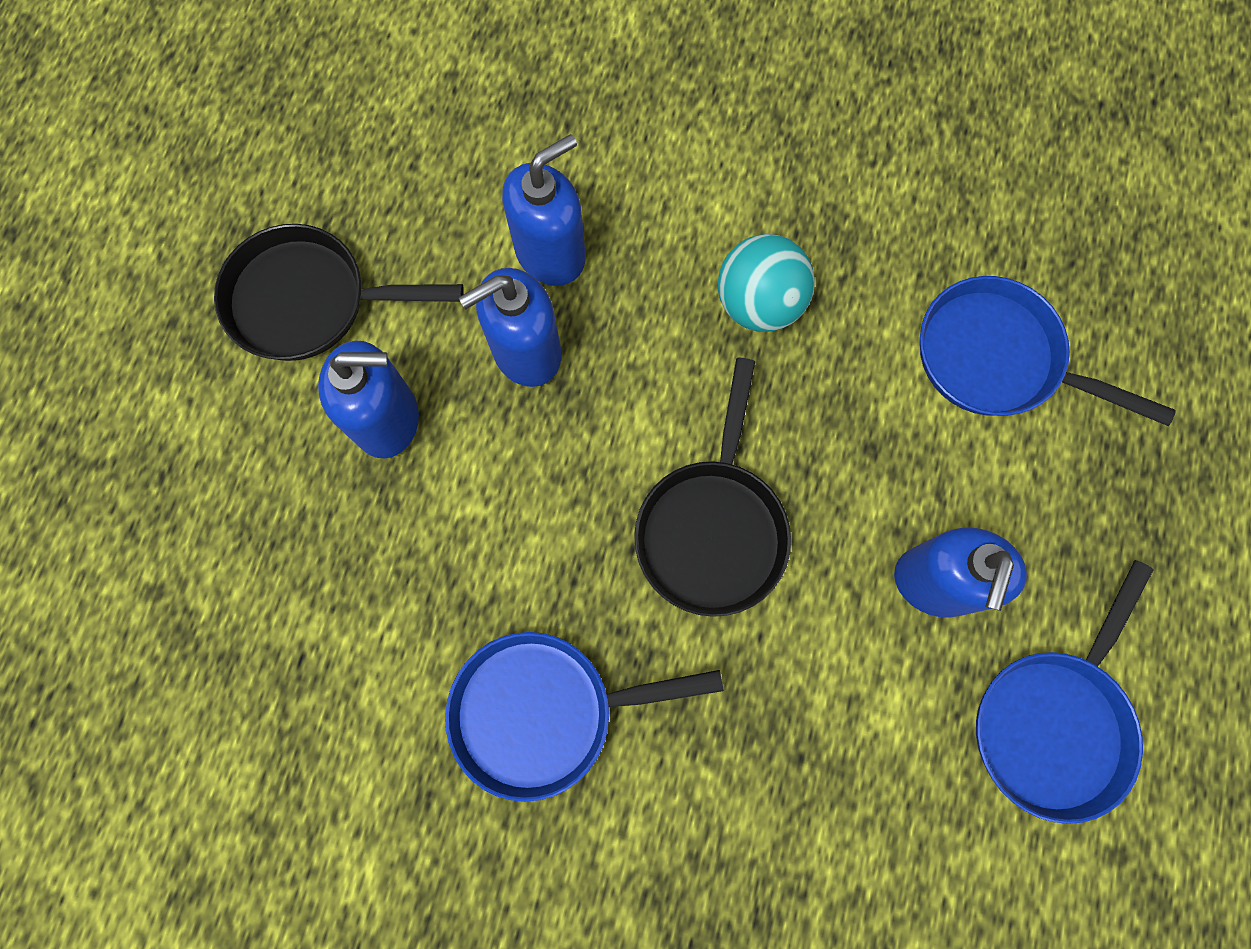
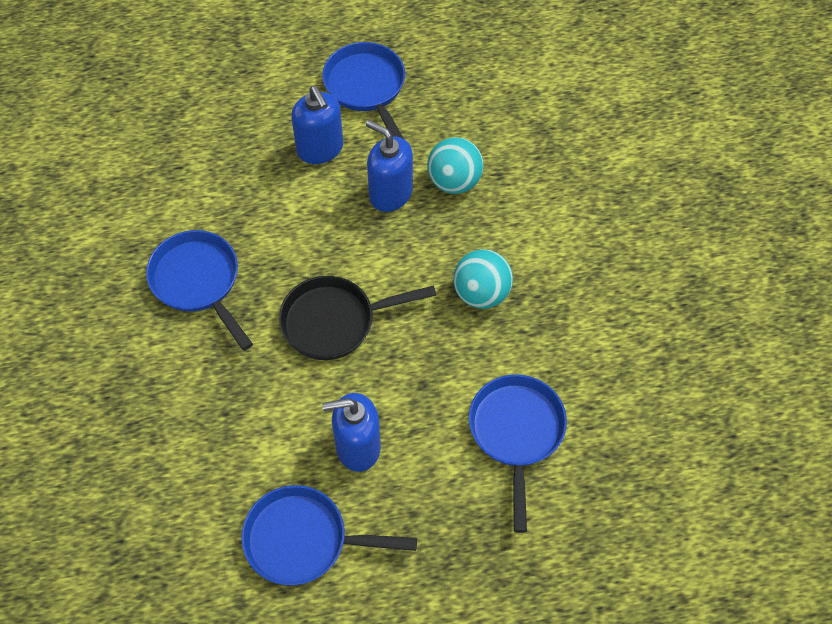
camera: 65 degrees right, 15 degrees down
black pan [214,224,464,361] -> blue pan [322,42,405,139]
blue soap dispenser [502,134,585,286] -> turquoise ball [427,137,484,194]

